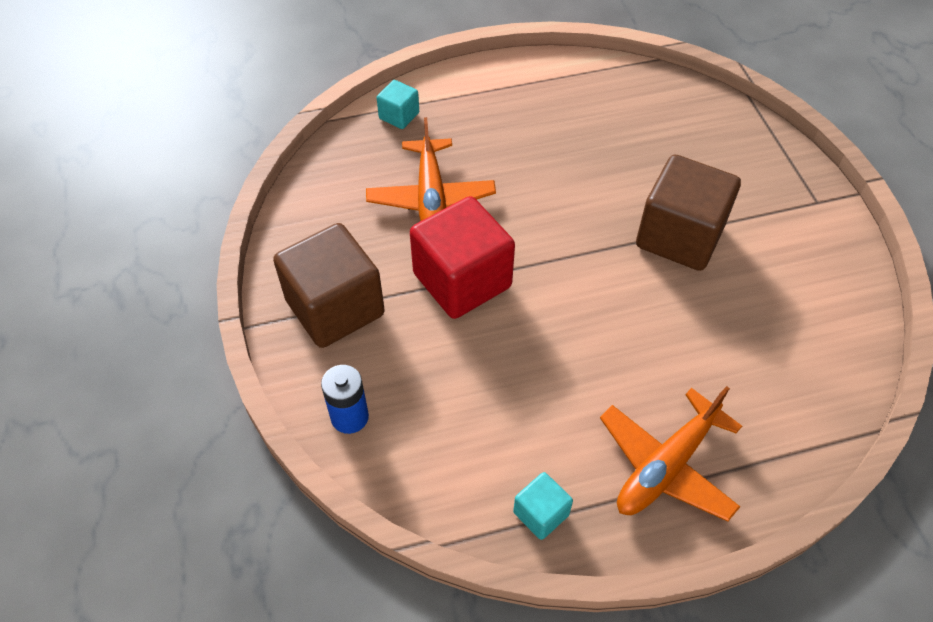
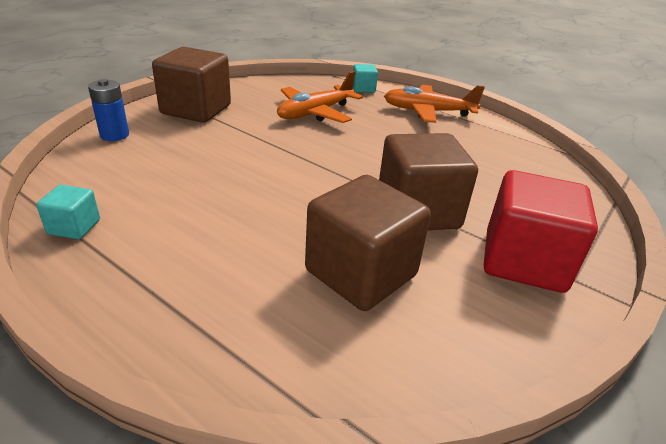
camera: 50 degrees right, 20 degrees down
red cube [410,196,515,319] -> red cube moved to [484,170,598,293]
orange plane [600,386,742,521] -> orange plane moved to [384,85,485,123]
none -> brown cube [305,175,431,311]

